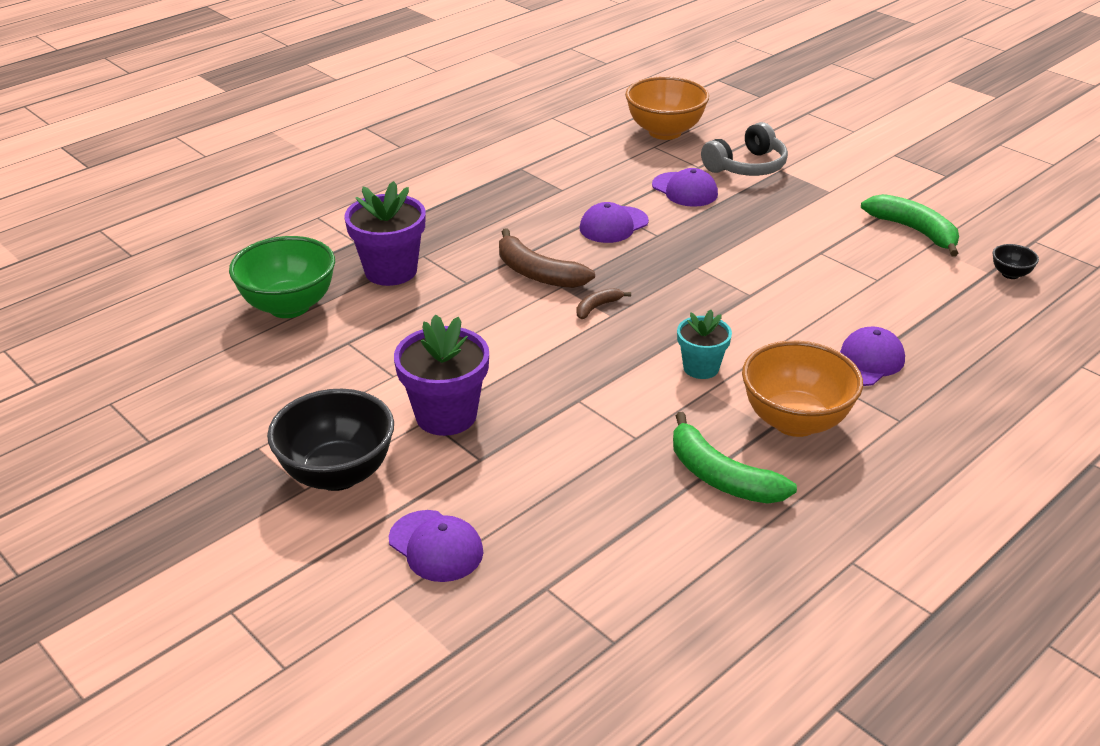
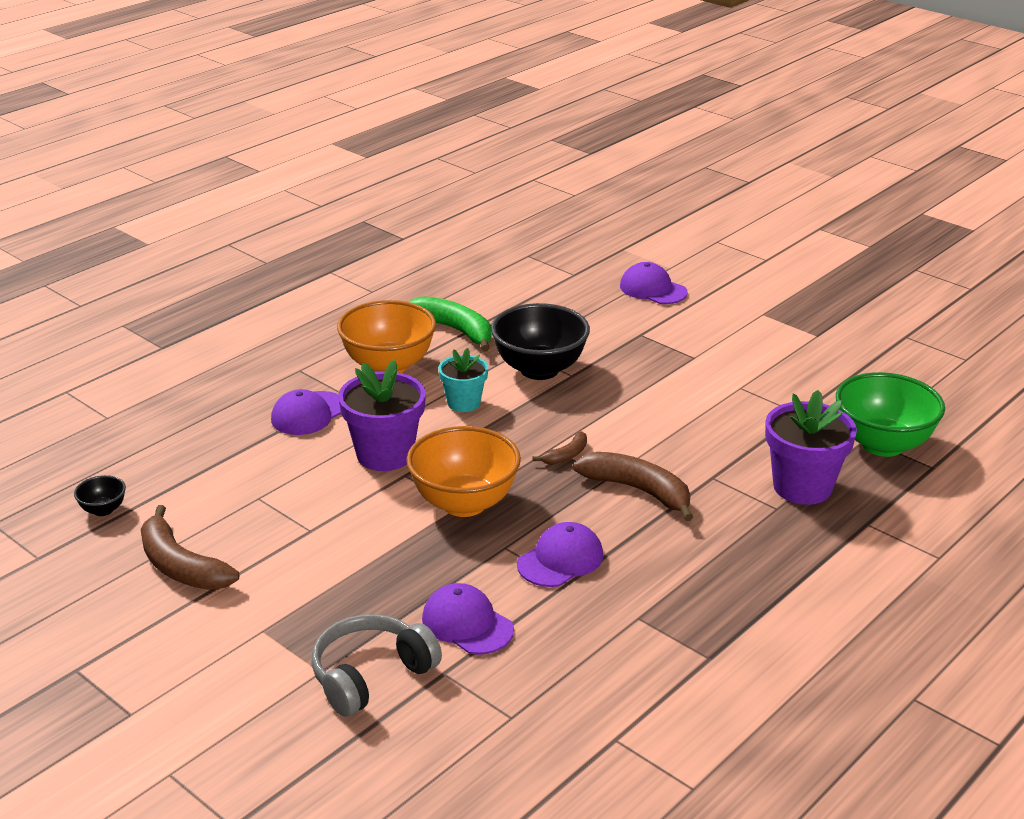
camera: 175 degrees right, 5 degrees down
black bowl [267,389,394,491] -> black bowl moved to [491,303,590,380]
purple flower pot [394,314,489,436] -> purple flower pot moved to [338,360,426,471]
orange bowl [625,76,709,140] -> orange bowl moved to [406,426,521,517]
green banana [861,194,959,256] -> brown banana [140,505,239,590]

